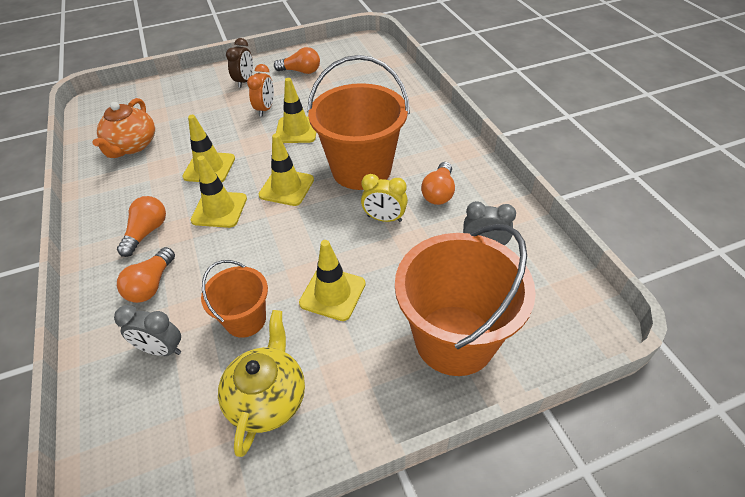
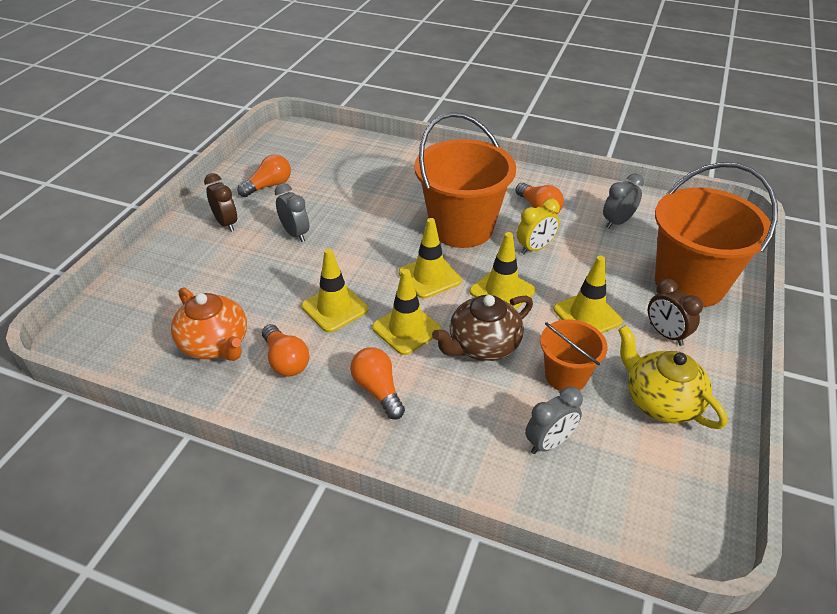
camera: 50 degrees left, 5 degrees down
orange light bulb [117,247,175,303] -> orange light bulb moved to [262,324,310,377]
orange clock [247,64,274,117] -> grey clock [275,183,309,242]
yellow traffic cone [276,78,316,143] -> yellow traffic cone moved to [470,232,536,309]
none -> brown teapot [432,295,533,361]
none -> brown clock [648,279,703,346]

